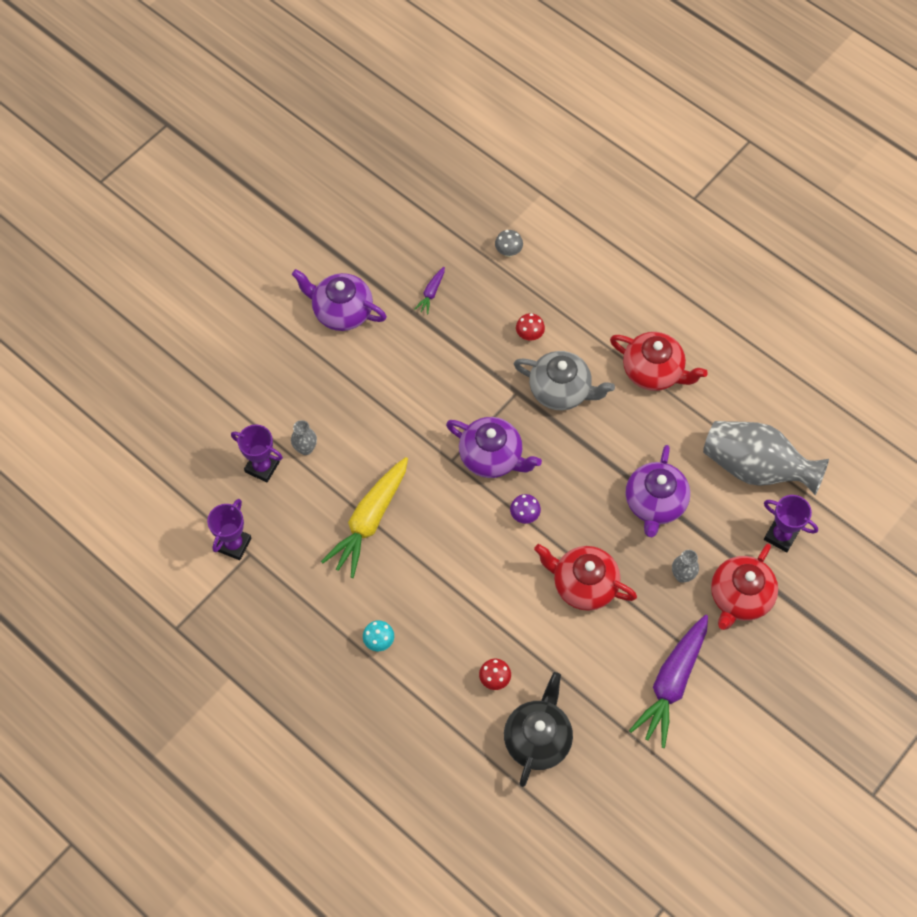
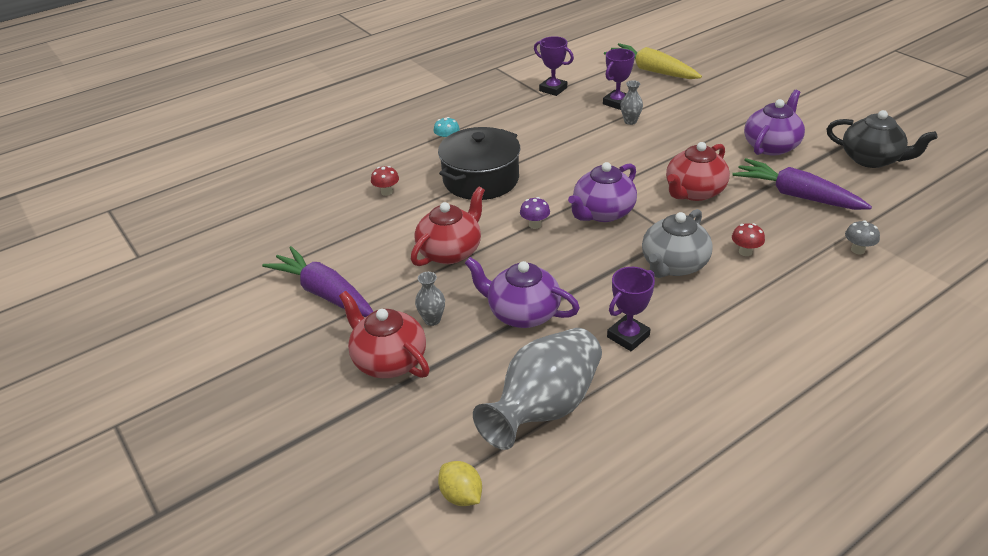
camera: 105 degrees right, 25 degrees down
yellow carrot [321,457,408,578] -> yellow carrot moved to [604,43,702,79]
purple carrot [414,267,445,315] -> purple carrot [732,158,872,210], size x2.27
black teapot [504,672,573,787] -> black teapot moved to [827,110,938,168]
red teapot [610,332,708,391] -> red teapot moved to [666,142,730,201]
purple trophy [764,495,818,552] -> purple trophy moved to [607,267,655,351]
none -> black pot [438,127,521,200]
none -> yellow lemon [438,461,482,506]

